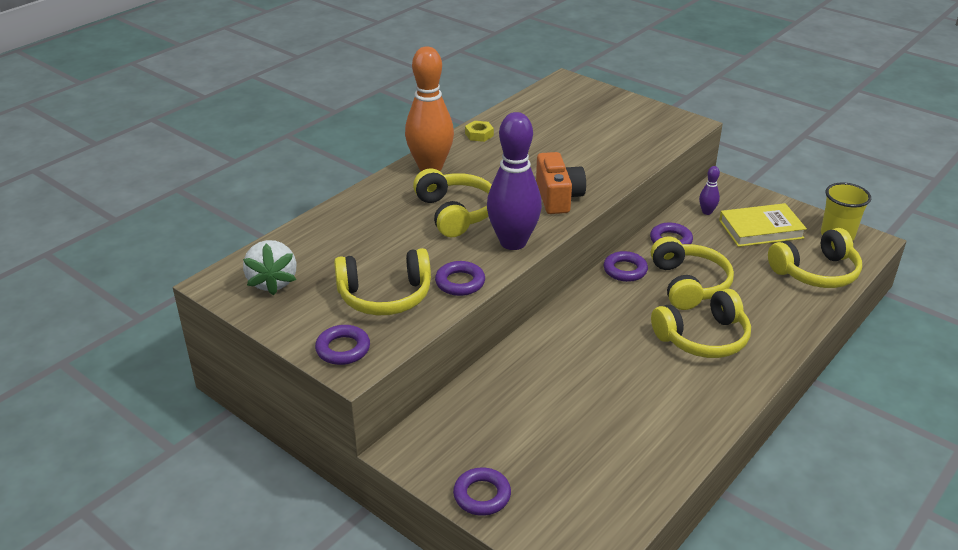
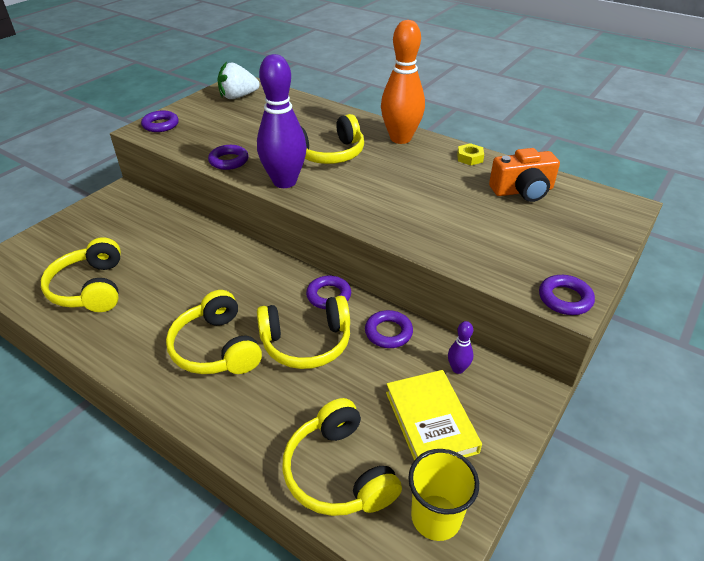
camera: 85 degrees right, 5 degrees up
yellow headphones [334,248,431,315] -> yellow headphones moved to [41,237,121,312]
purple ring [453,467,511,516] -> purple ring moved to [539,275,595,315]
orange camera [536,152,586,214] -> orange camera moved to [489,148,560,202]

